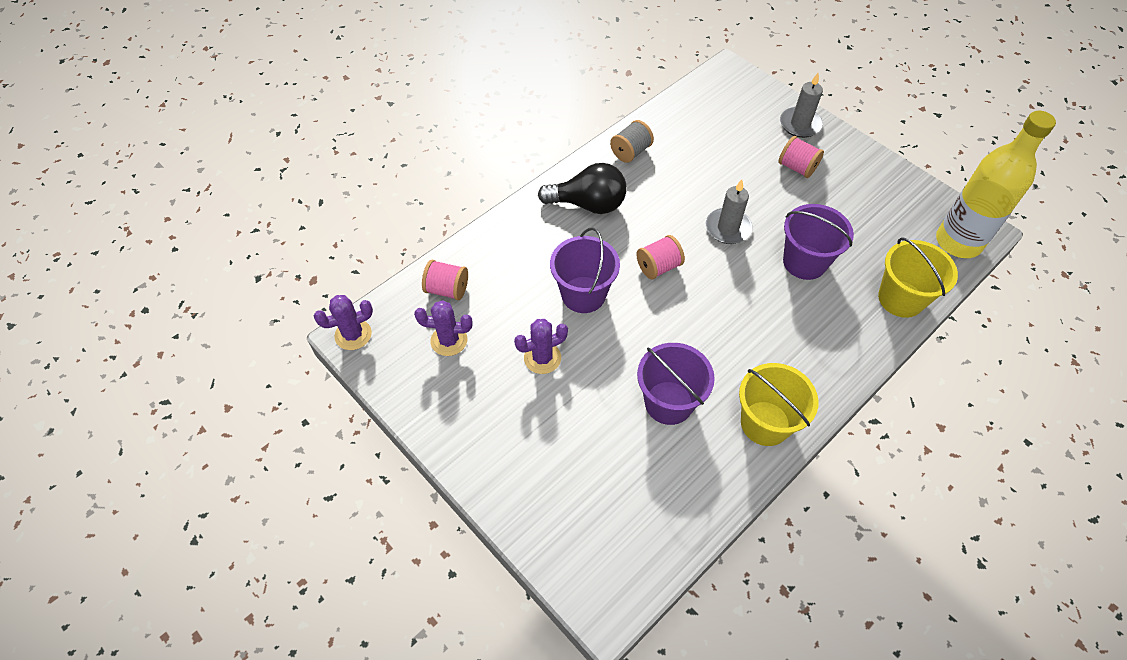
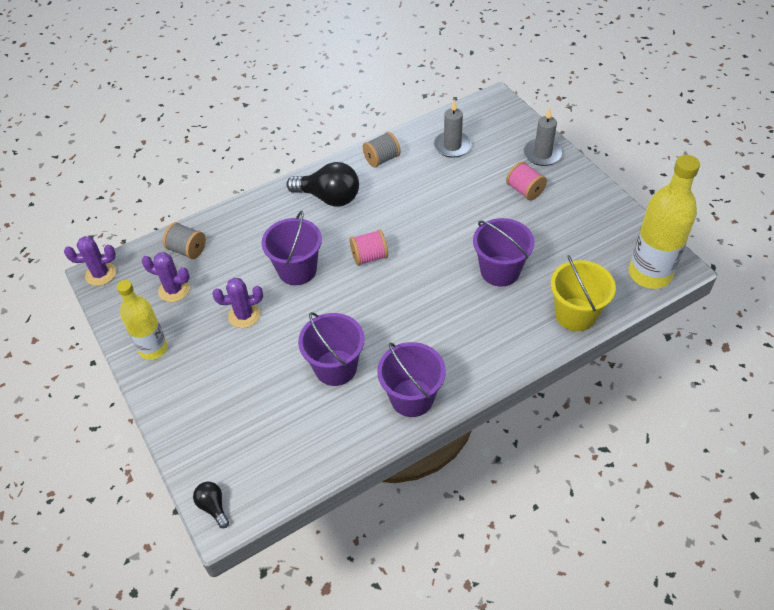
camera: 15 degrees right, 5 degrees down
pink spool [422,260,468,300] -> grey spool [163,222,206,259]
grey candle [706,179,753,244] -> grey candle moved to [433,100,472,158]
yellow bucket [739,363,818,446] -> purple bucket [377,342,446,417]
none -> yellow bottle [117,280,168,360]
none -> black light bulb [193,482,229,528]

